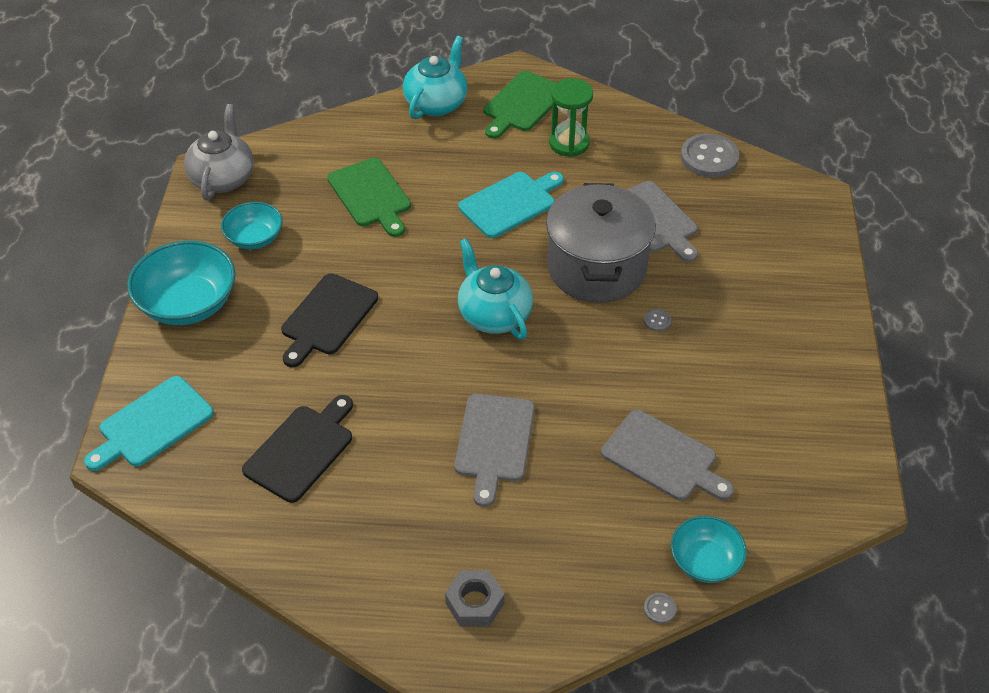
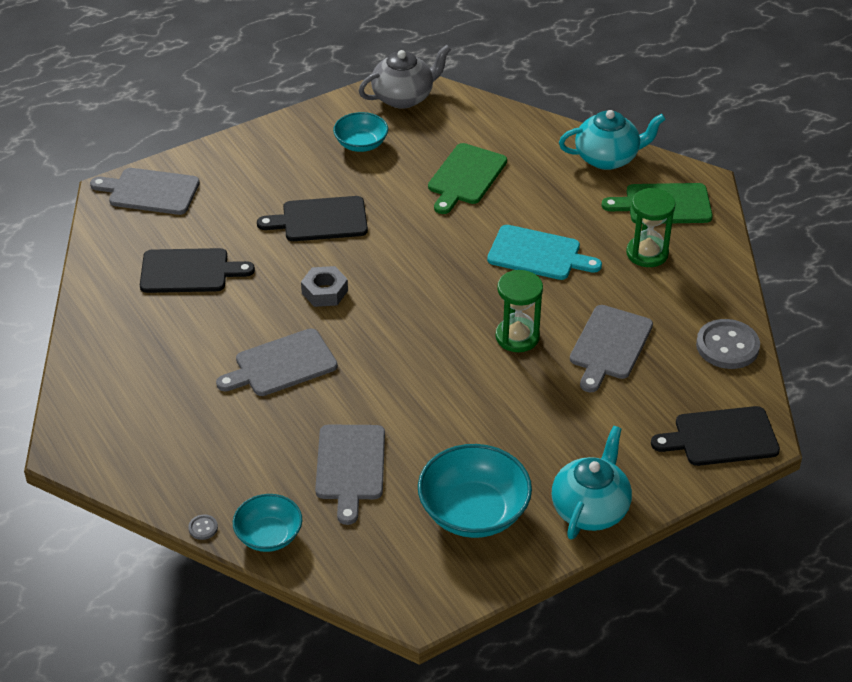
camera: 55 degrees right, 5 degrees down
turquoise cutting board [84,376,214,471] -> grey cutting board [90,168,200,215]
turquoise bowl [127,241,236,325] -> turquoise bowl moved to [418,444,532,538]
grey nut [445,571,505,627] -> grey nut moved to [301,266,348,307]
turquoise teapot [458,238,533,340] -> turquoise teapot moved to [551,426,632,539]
grey pot [546,183,656,303] -> green hourglass [495,270,543,352]
grey button [644,309,671,332] -> none
none -> black cutting board [651,406,780,466]

